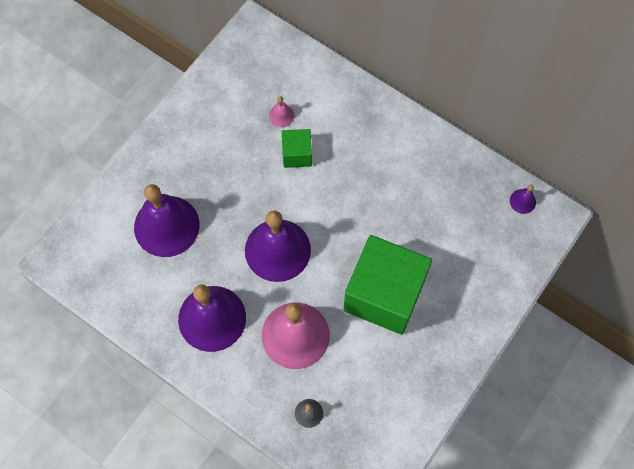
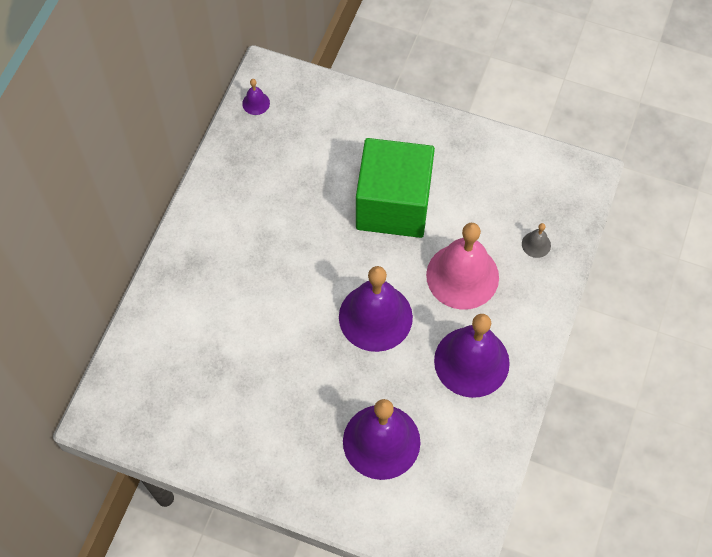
camera: 105 degrees left, 5 degrees down
pink bell [269,96,294,127] -> none
green cube [282,129,312,168] -> none

